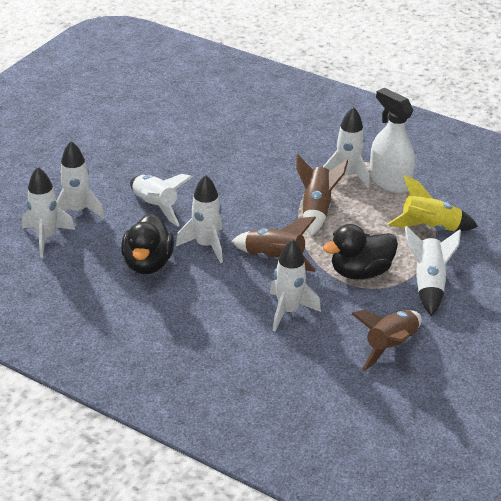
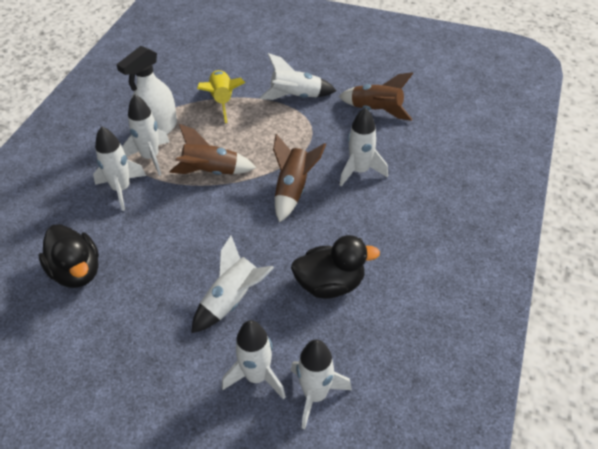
camera: 100 degrees left, 10 degrees up
white rocket [176,175,223,263] -> white rocket moved to [93,126,146,211]
black duck [323,224,398,280] -> black duck moved to [38,224,99,288]

